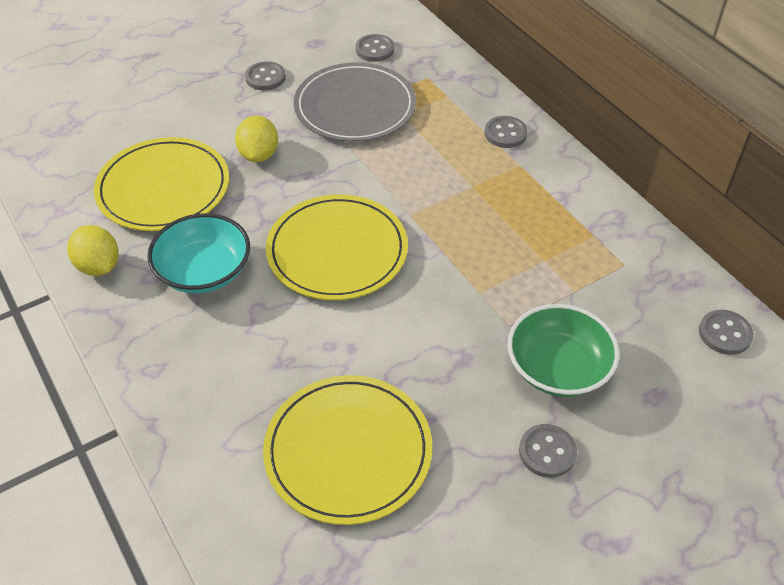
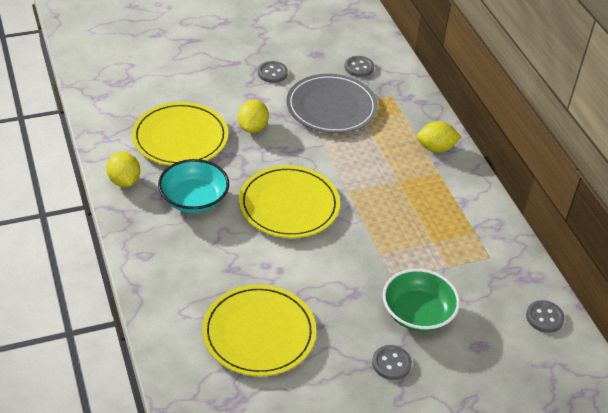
camera: 10 degrees right, 5 degrees down
grey button [484,116,528,148] -> yellow lemon [417,121,461,153]

